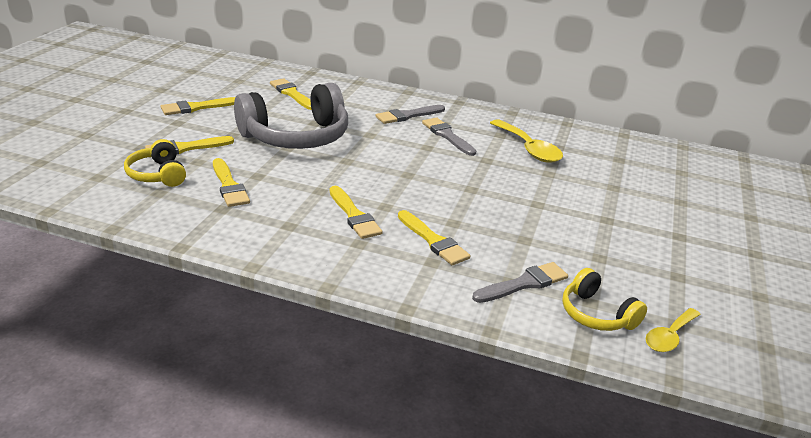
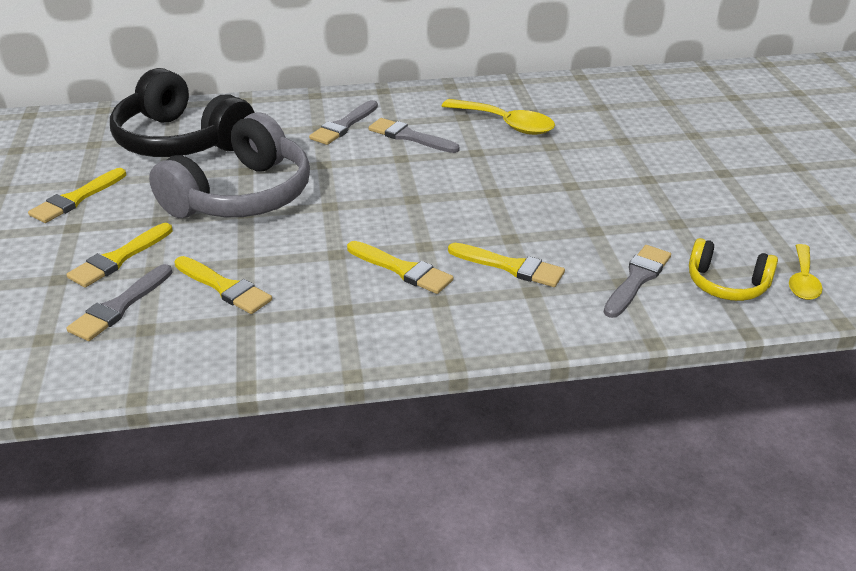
camera: 25 degrees left, 5 degrees up
yellow headphones [124,139,186,187] -> grey brush [66,264,172,341]
yellow brush [270,78,312,110] -> black headphones [110,68,255,157]

